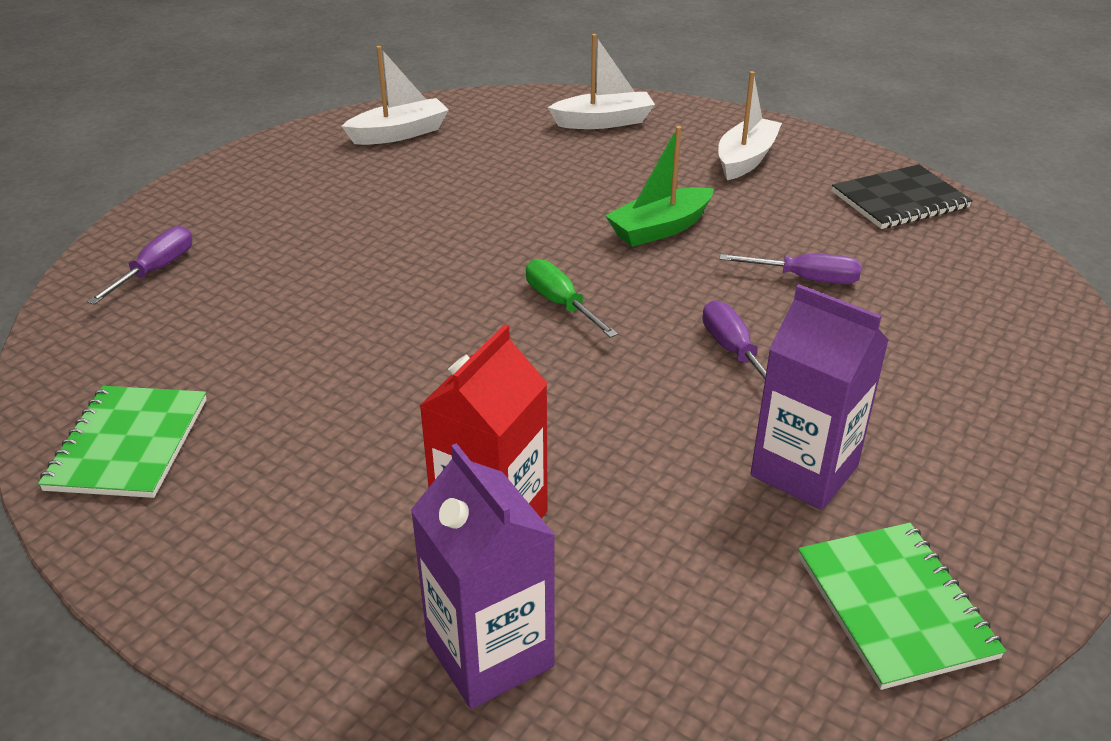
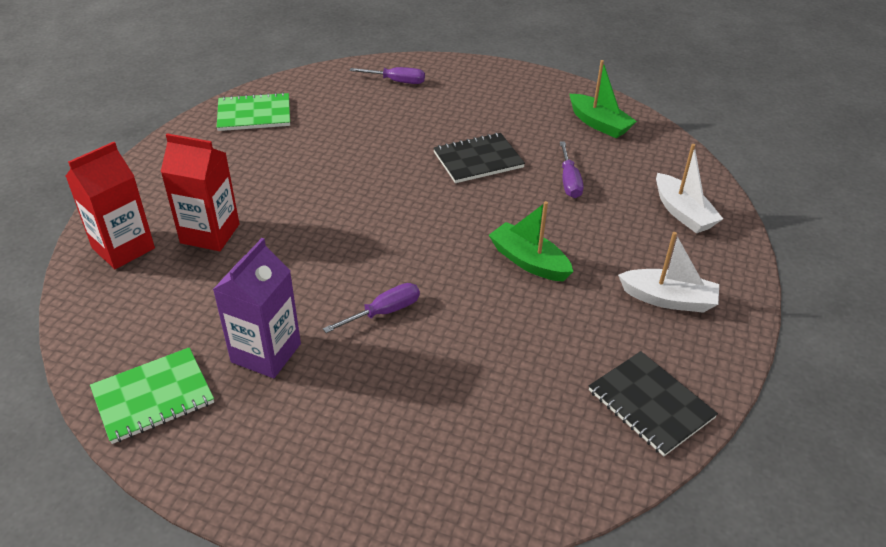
camera: 75 degrees right, 5 degrees up
white boat [342,46,449,145] -> green boat [570,60,637,138]
purple carton [411,443,556,709] -> red carton [66,142,155,269]
green screwdriver [526,259,618,338] -> none
purple screwdriver [719,254,861,284] -> purple screwdriver moved to [560,141,584,198]
none -> black notebook [433,133,525,183]

